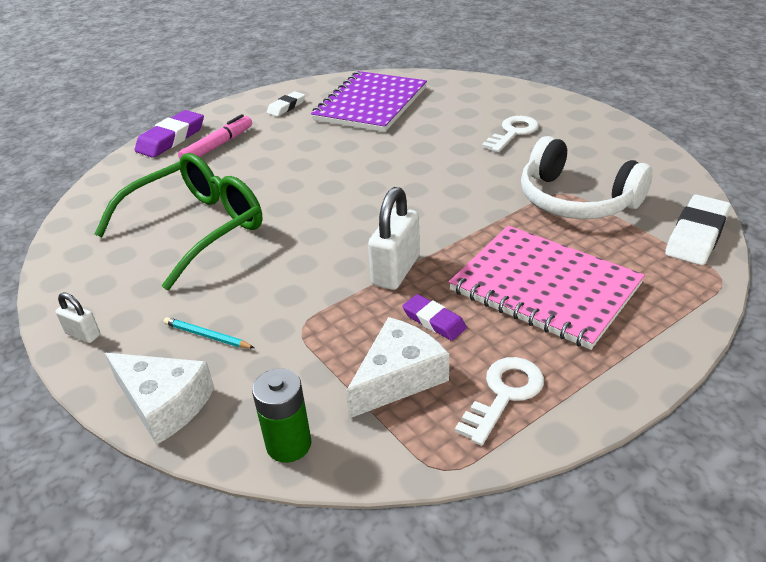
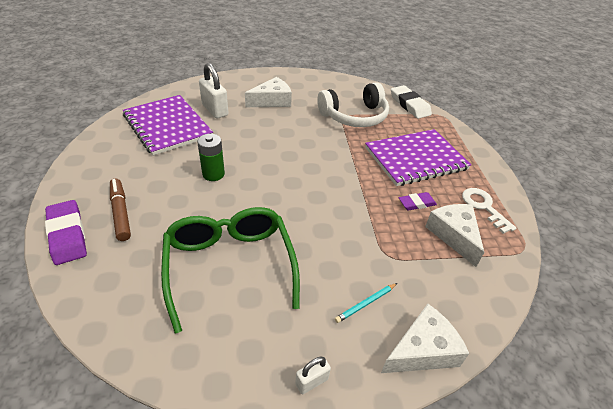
camera: 65 degrees left, 5 degrees up
pink marker [178,114,252,159] -> brown marker [110,179,131,241]
green battery [252,368,311,463] -> green battery moved to [197,134,225,181]
white eraser [267,91,305,117] -> none
white padlock [368,187,420,290] -> white padlock moved to [199,63,228,119]
pink notebook [449,226,645,350] -> purple notebook [365,129,471,186]
white key [482,116,539,152] -> white cheese [245,77,292,107]

